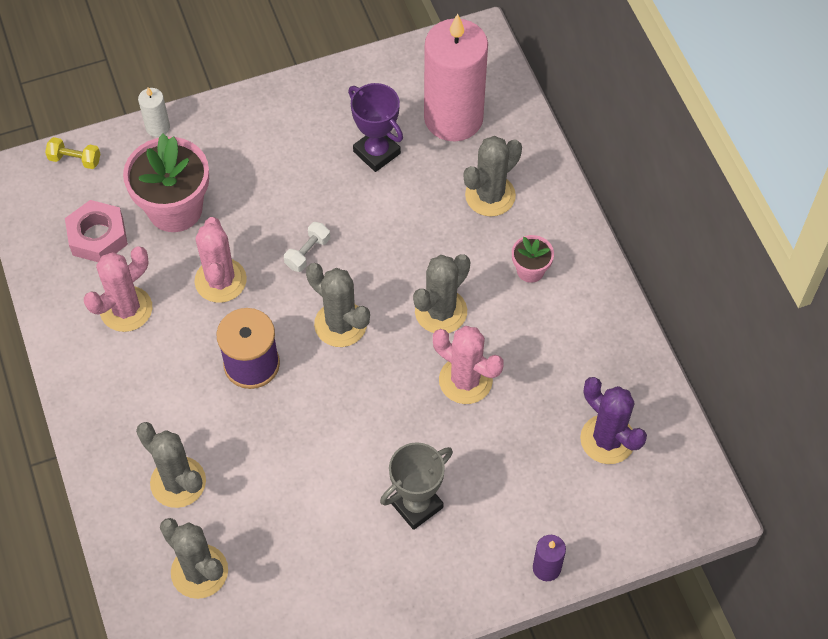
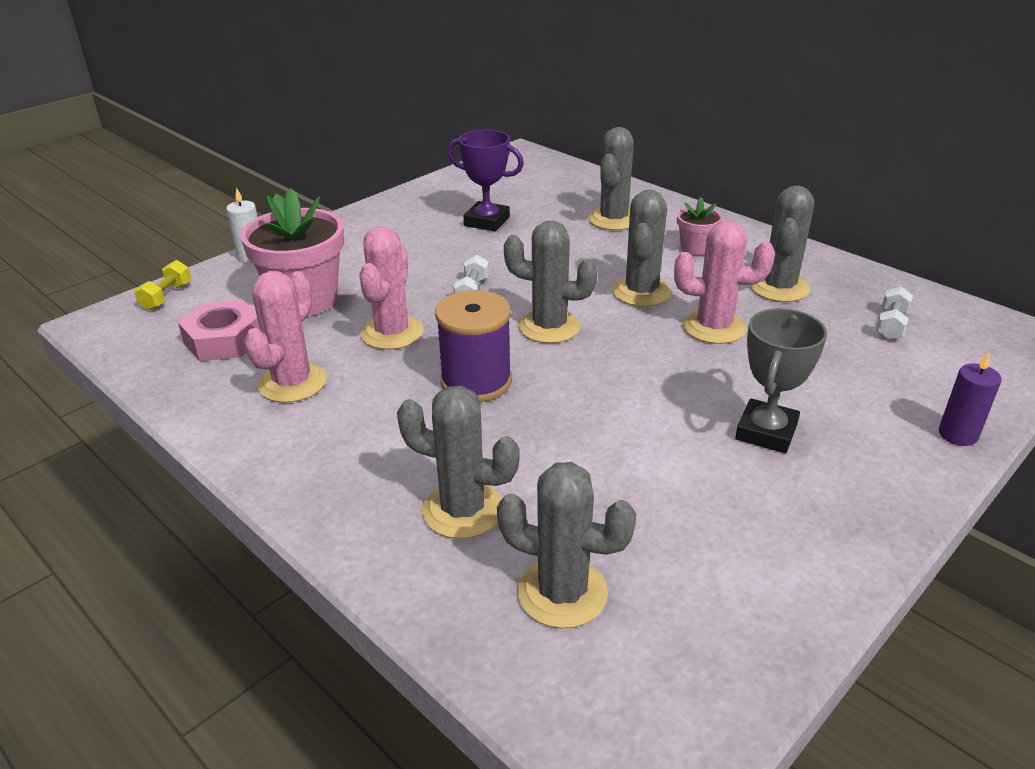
camera: 25 degrees left, 25 degrees down
yellow dumbbell [45,137,100,169] -> yellow dumbbell turned 60 degrees counterclockwise [134,260,191,310]
pink cactus [194,217,247,303] -> pink cactus turned 45 degrees clockwise [359,226,423,350]
pink candle [424,14,488,141] -> none
purple cactus [580,377,647,464] -> white dumbbell [876,287,913,340]
none -> grey cactus [750,186,814,302]

